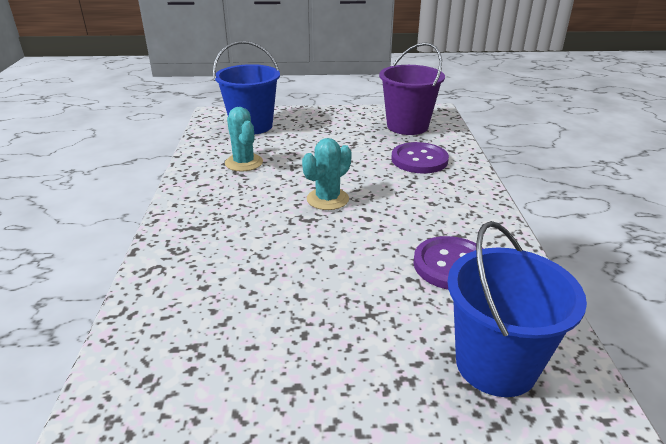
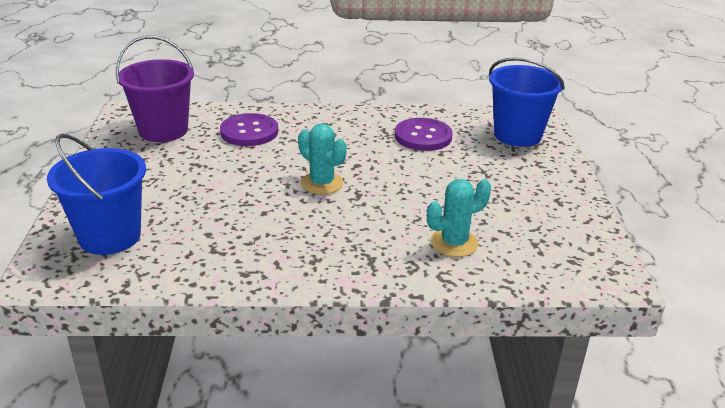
camera: 90 degrees left, 0 degrees up
turquoise cactus [225,107,263,172] -> turquoise cactus moved to [427,179,491,257]

